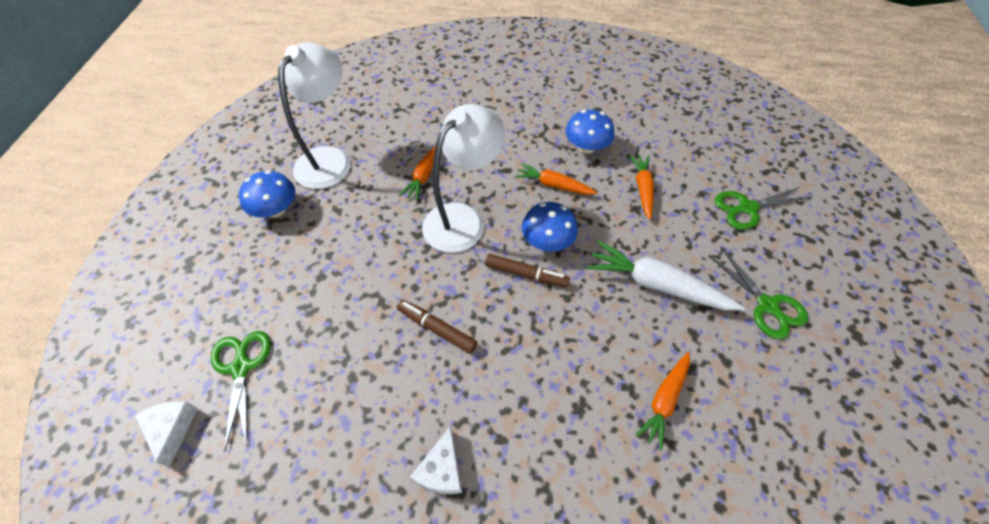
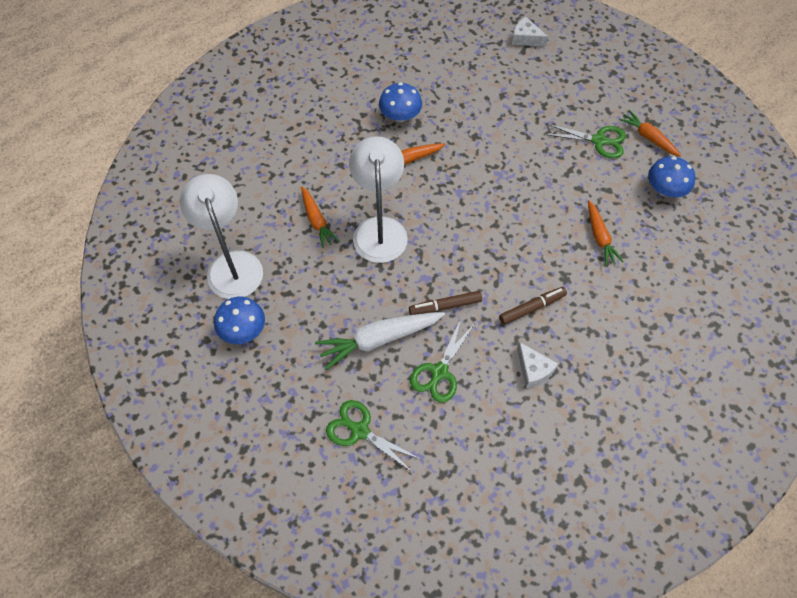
camera: 45 degrees left, 5 degrees up
white cheese [135,401,198,467] -> white cheese moved to [512,17,548,47]
brown marker [485,254,570,287] -> brown marker moved to [499,287,567,325]
blue mushroom [522,202,578,251] -> blue mushroom moved to [648,156,695,198]
white carrot [587,240,745,310] -> white carrot moved to [315,312,445,370]
orange carrot [630,155,654,220] -> orange carrot moved to [619,110,681,157]
green scissors [715,187,811,230] -> green scissors moved to [410,317,475,403]

